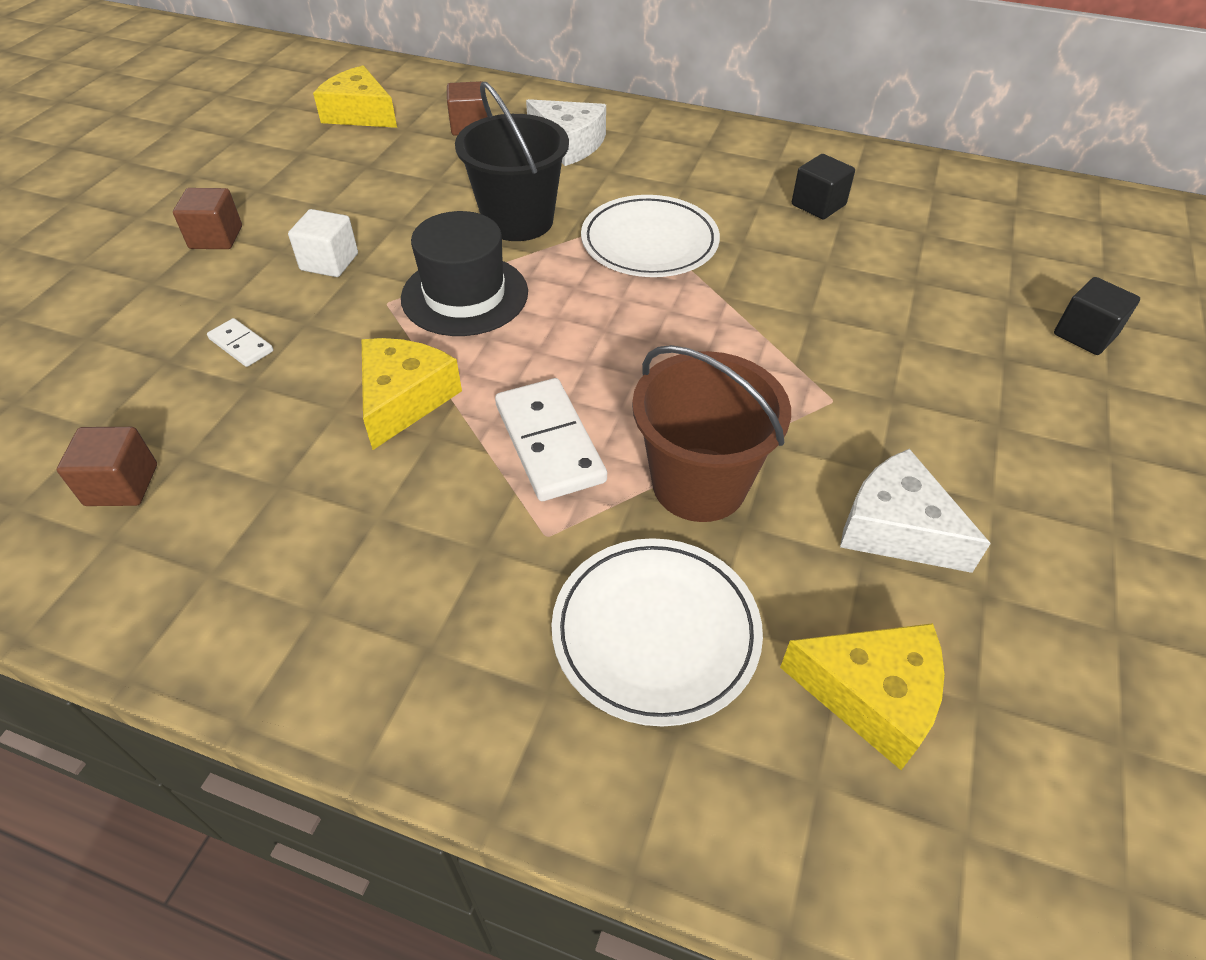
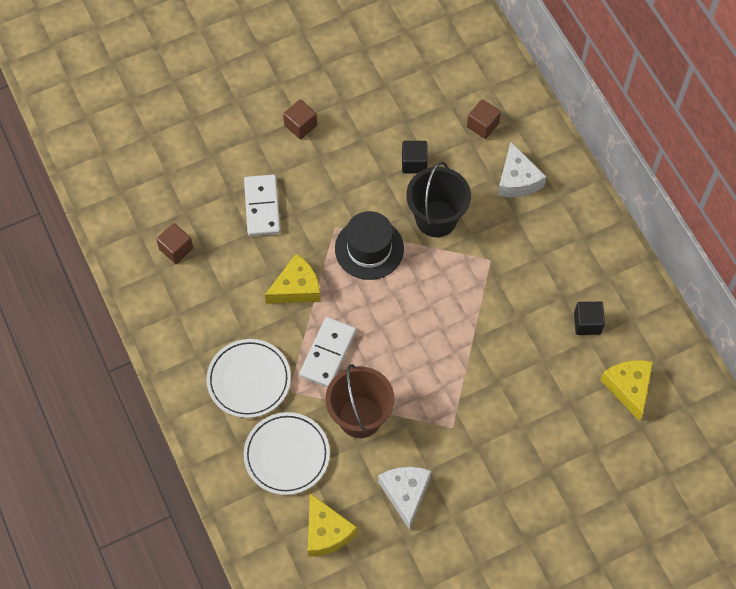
camera: 45 degrees right, 15 degrees up
white domino [207,318,273,367] -> white domino [244,175,280,236], size x1.94
white cube [288,209,358,277] -> none
yellow cheese [313,65,397,128] -> yellow cheese moved to [600,360,653,421]
white plate [581,195,720,277] -> white plate moved to [207,339,291,418]
black cube [1054,277,1140,355] -> black cube moved to [402,141,428,173]

